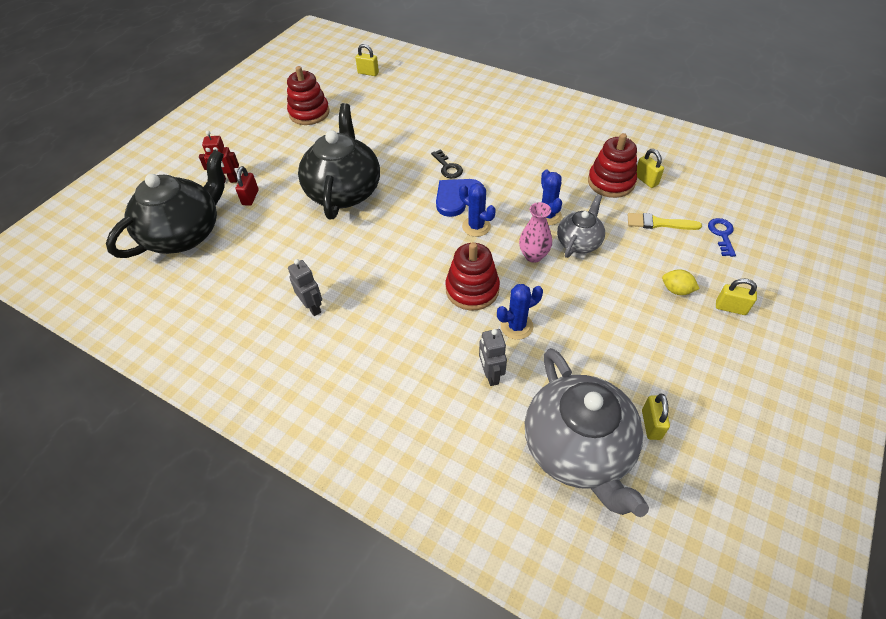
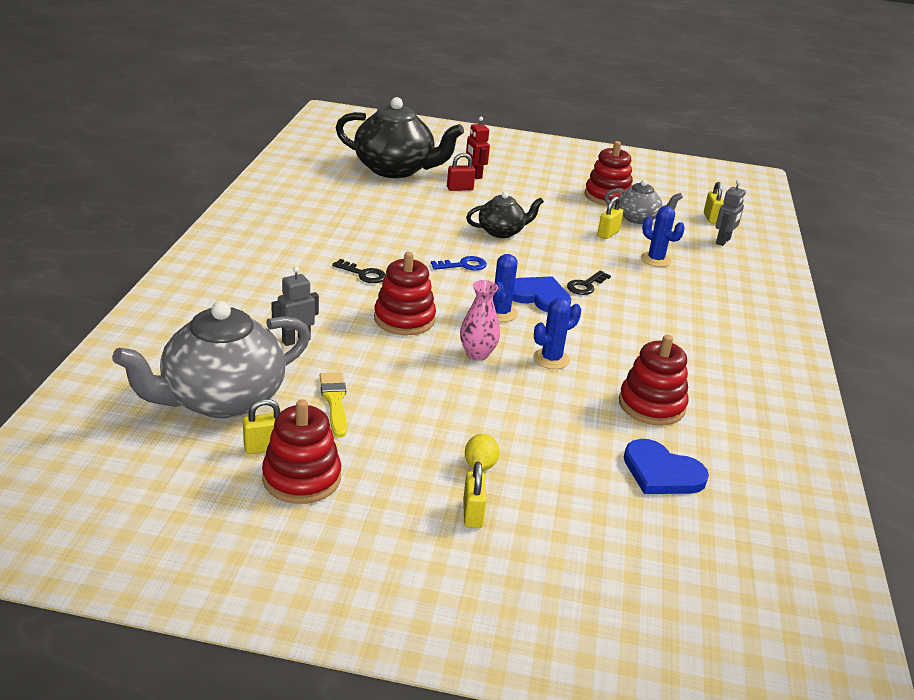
camera: 65 degrees right, 20 degrees down
grey robot [288,259,322,316] -> grey robot moved to [715,180,746,246]
black teapot [298,103,380,219] -> black teapot [466,191,544,238], size x0.54
blue cactus [497,284,543,340] -> blue cactus moved to [641,206,685,267]
grey teapot [557,194,605,258] -> grey teapot moved to [604,180,683,224]
yellow brush [628,213,702,230] -> yellow brush moved to [320,372,347,437]
yellow padlock [637,149,664,188] -> yellow padlock moved to [598,196,623,239]
blue key [708,218,736,257] -> blue key moved to [431,256,487,271]
none -> red stacking toy [262,399,341,504]
none -> black key [332,259,386,283]
none -> blue heart [624,439,709,494]

